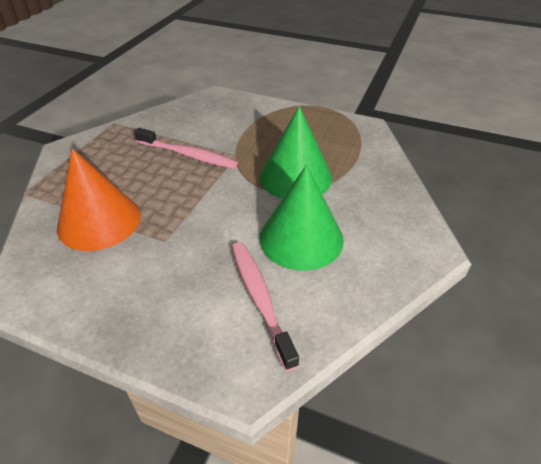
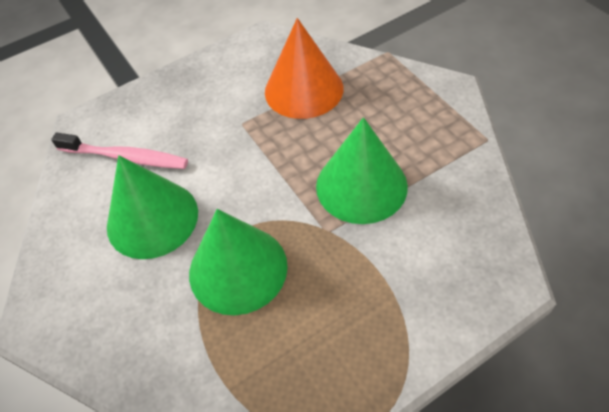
camera: 130 degrees right, 10 degrees up
pink toothbrush [134,128,238,169] -> green cone [316,117,408,224]

